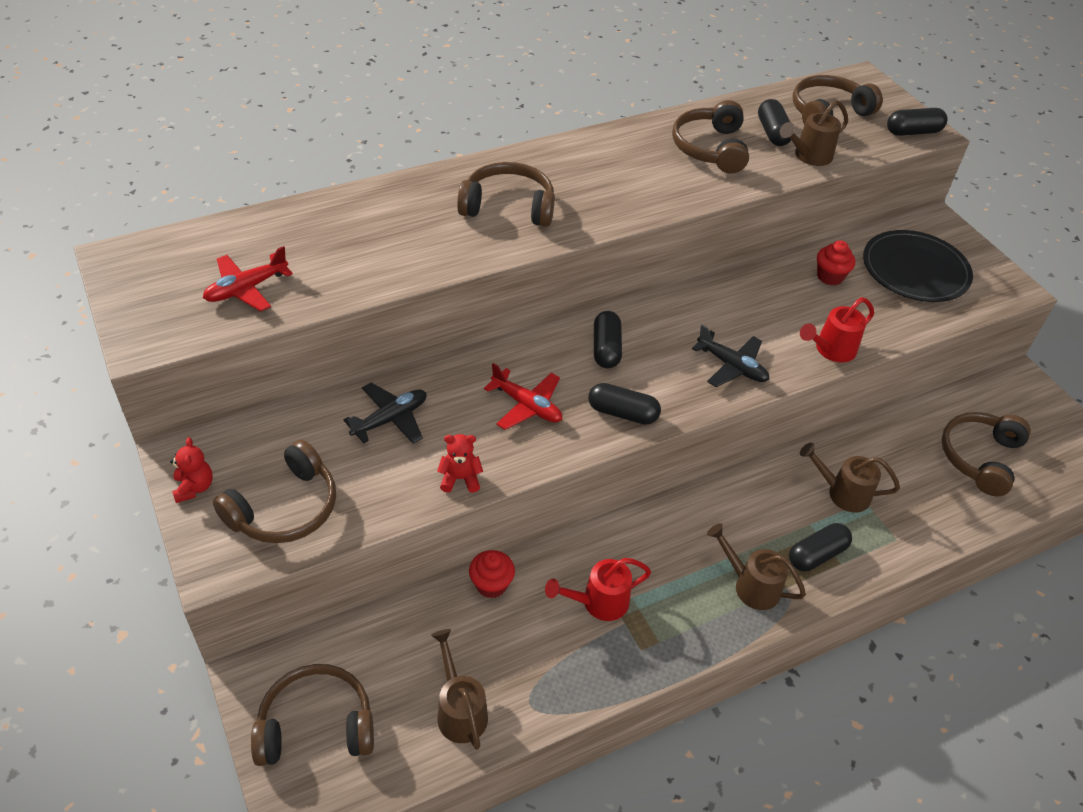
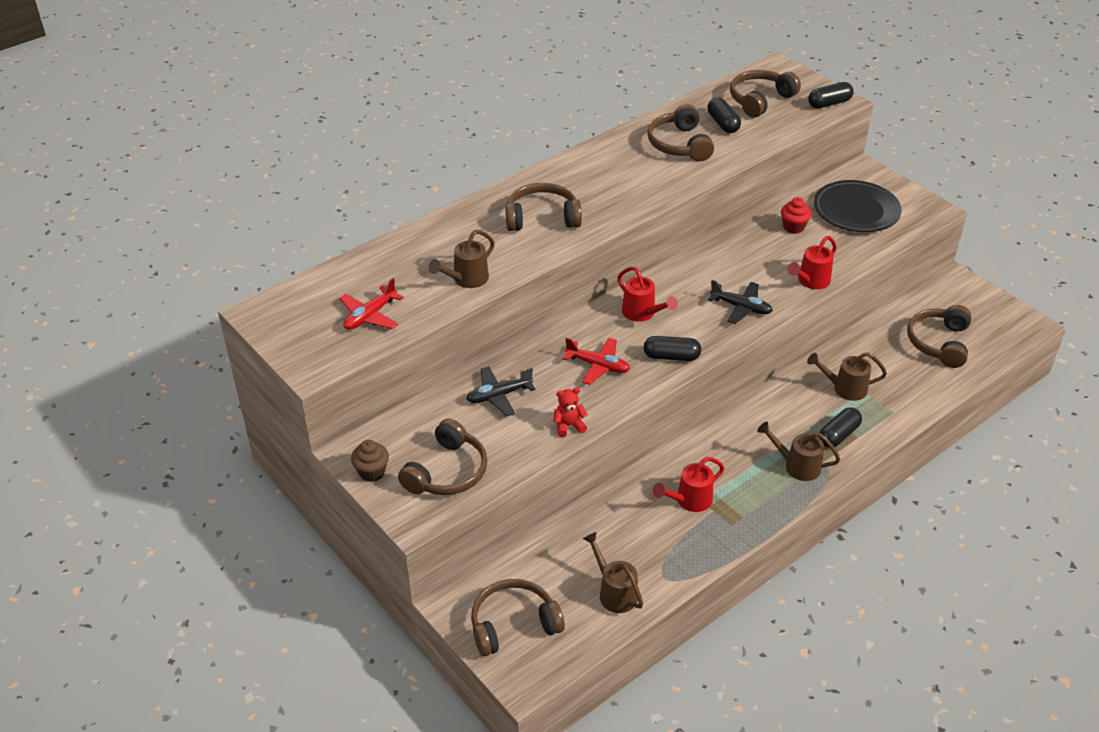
camera: 10 degrees left, 5 degrees down
red teddy bear [170,438,213,503] -> brown cupcake [351,440,389,482]
black plane [343,383,427,444] -> black plane turned 150 degrees counterclockwise [466,366,535,416]
red cupcake [469,550,515,598] -> none
black capsule [594,311,622,368] -> red watering can [617,267,678,322]
brown watering can [780,100,848,166] -> brown watering can moved to [429,230,495,288]

